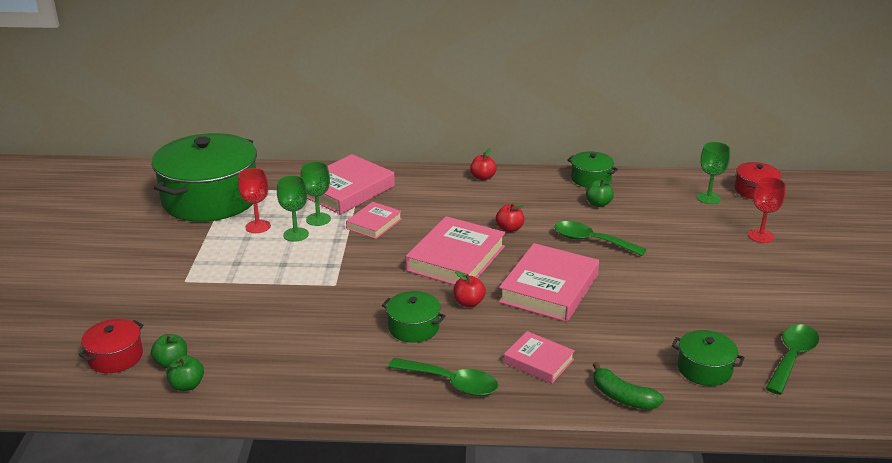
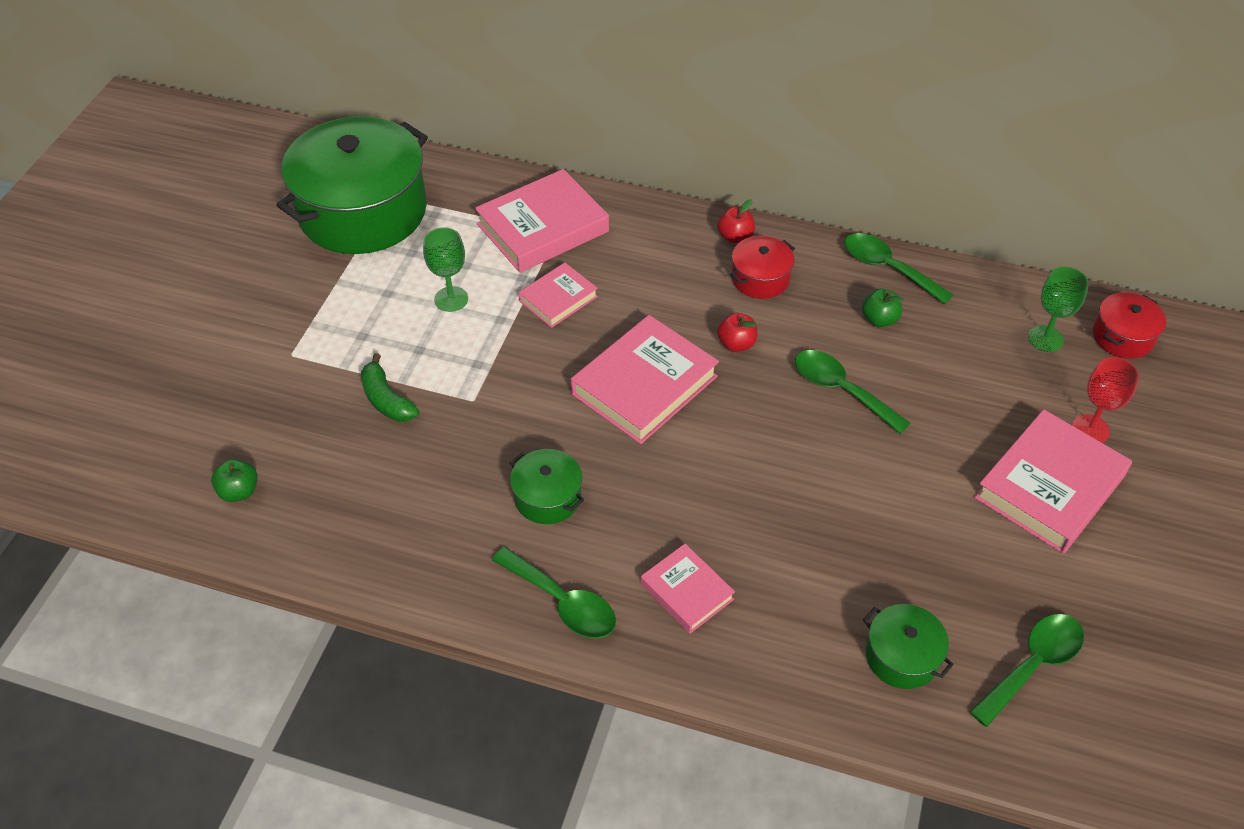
camera: 15 degrees right, 20 degrees up
red pot [79,319,144,373] -> red pot moved to [730,236,795,299]
green apple [166,355,204,391] -> none
red goblet [238,168,271,233] -> none
green goblet [300,161,331,226] -> none
red apple [453,270,486,307] -> none
pink book [499,243,599,322] -> pink book moved to [974,409,1132,554]
green pot [567,151,618,188] -> green spoon [844,233,953,304]
green banana [593,362,664,410] -> green banana moved to [361,353,419,422]

